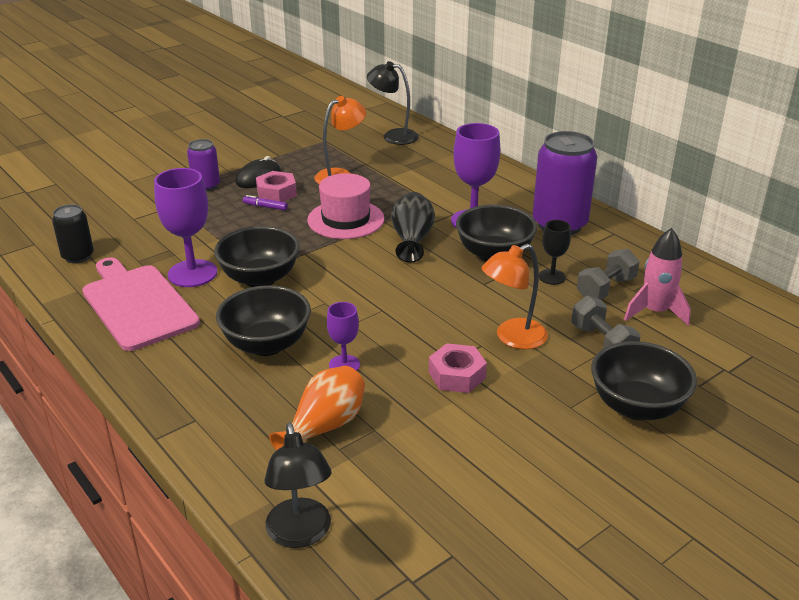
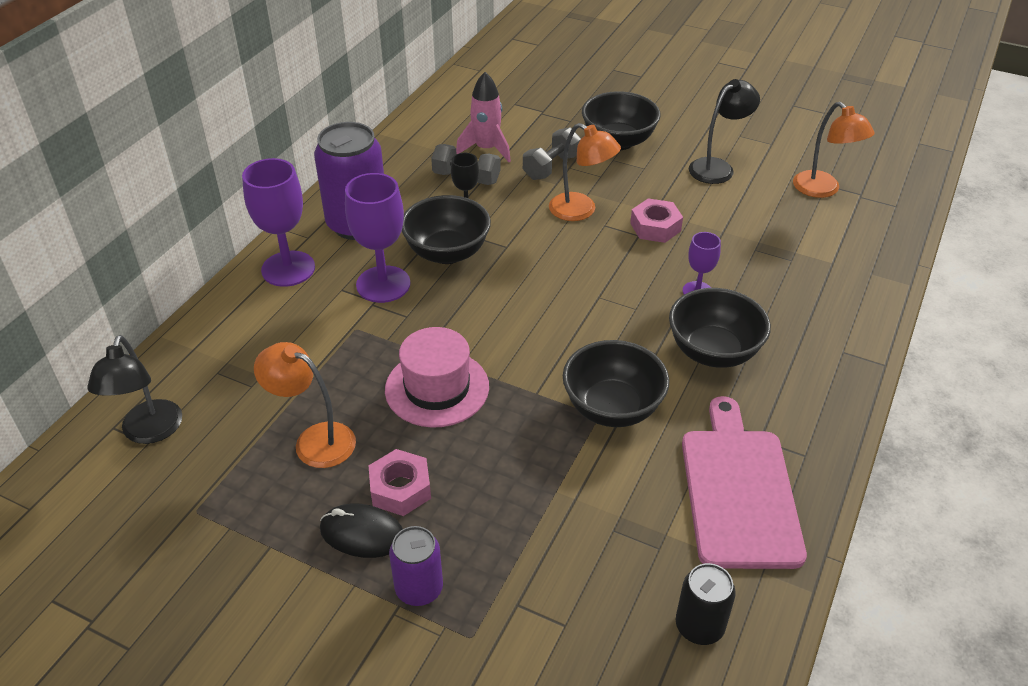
camera: 115 degrees left, 10 degrees up
pink cutting board [82,258,200,351] -> pink cutting board turned 150 degrees clockwise [682,396,807,569]
purple goblet [154,168,217,287] -> purple goblet moved to [242,158,315,287]
purple marker [243,195,288,210] -> none
black lamp [265,423,332,548] -> black lamp moved to [689,79,760,184]
orange vase [269,366,365,450] -> none
black vase [391,192,435,263] -> none
none -> orange lamp [793,102,875,198]

